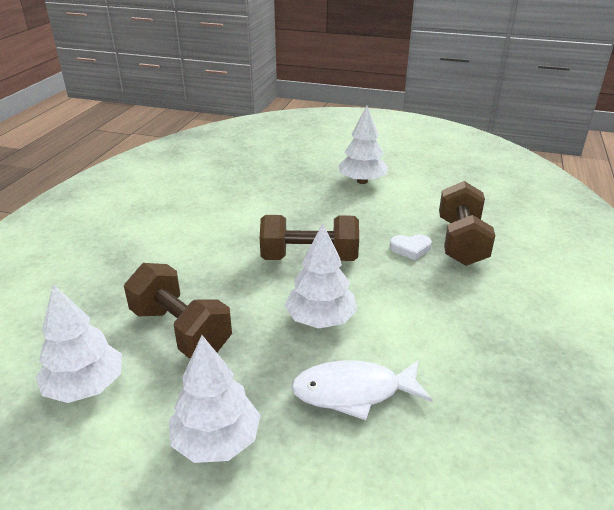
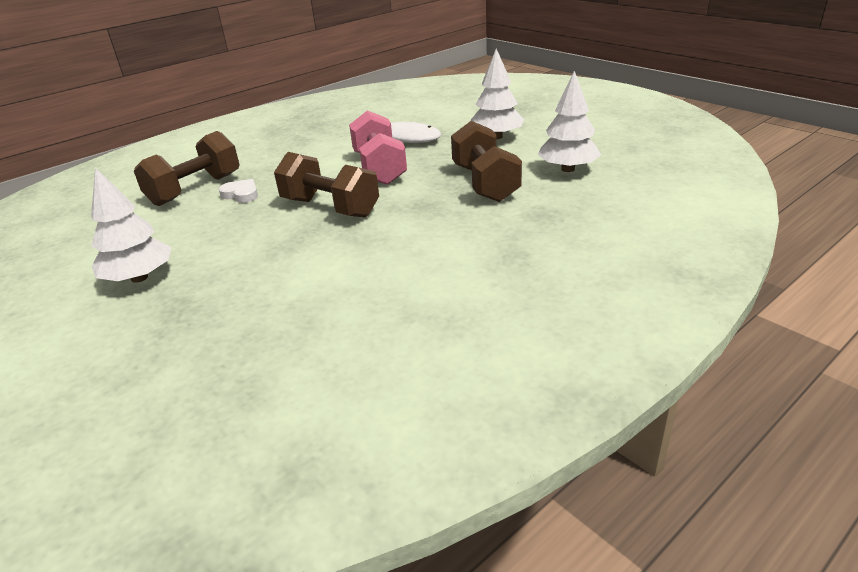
camera: 145 degrees left, 0 degrees up
white tree [285,223,357,329] -> pink dumbbell [349,110,407,185]

